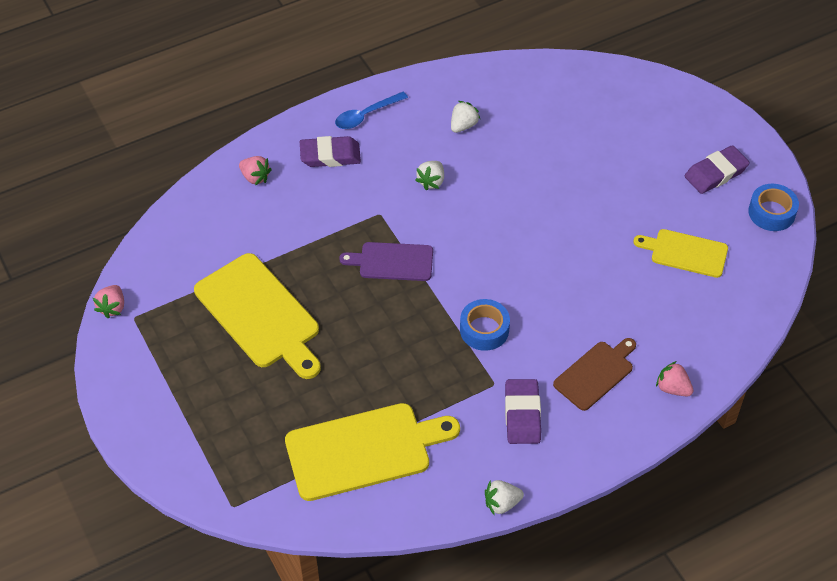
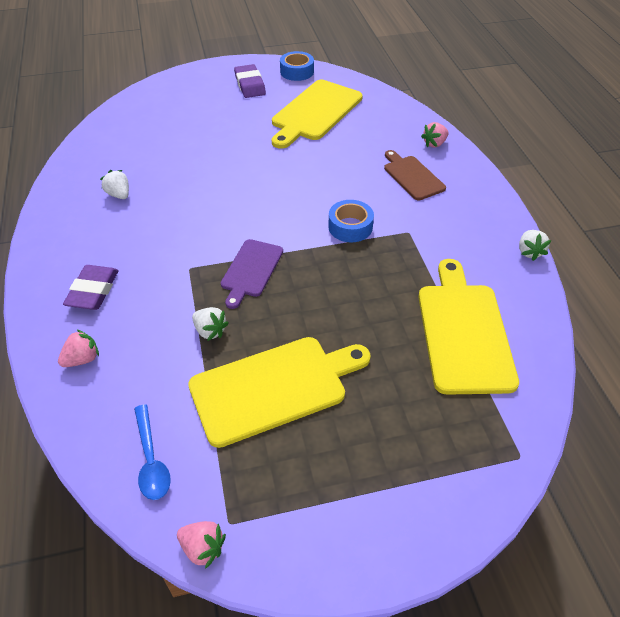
camera: 75 degrees left, 5 degrees down
blue spoon [335,92,408,129] -> blue spoon moved to [134,404,171,500]
white strawberry [415,161,444,190] -> white strawberry moved to [192,307,229,341]
purple eraser [505,379,541,444] -> none
yellow cutting board [634,229,728,278] -> yellow cutting board [272,80,363,149], size x1.71

